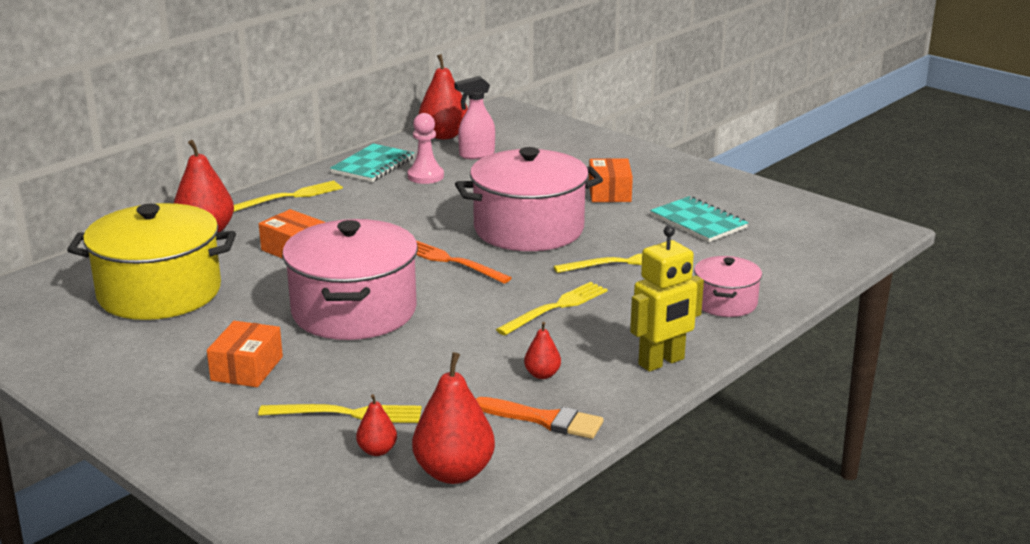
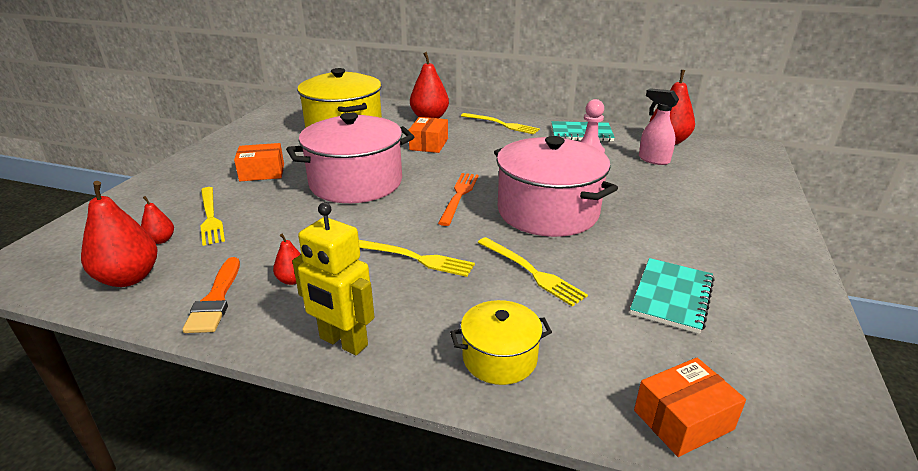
camera: 65 degrees right, 5 degrees up
orange box [589,158,633,202] -> orange box moved to [634,358,746,457]
pink pot [694,256,762,317] -> yellow pot [450,300,552,385]

